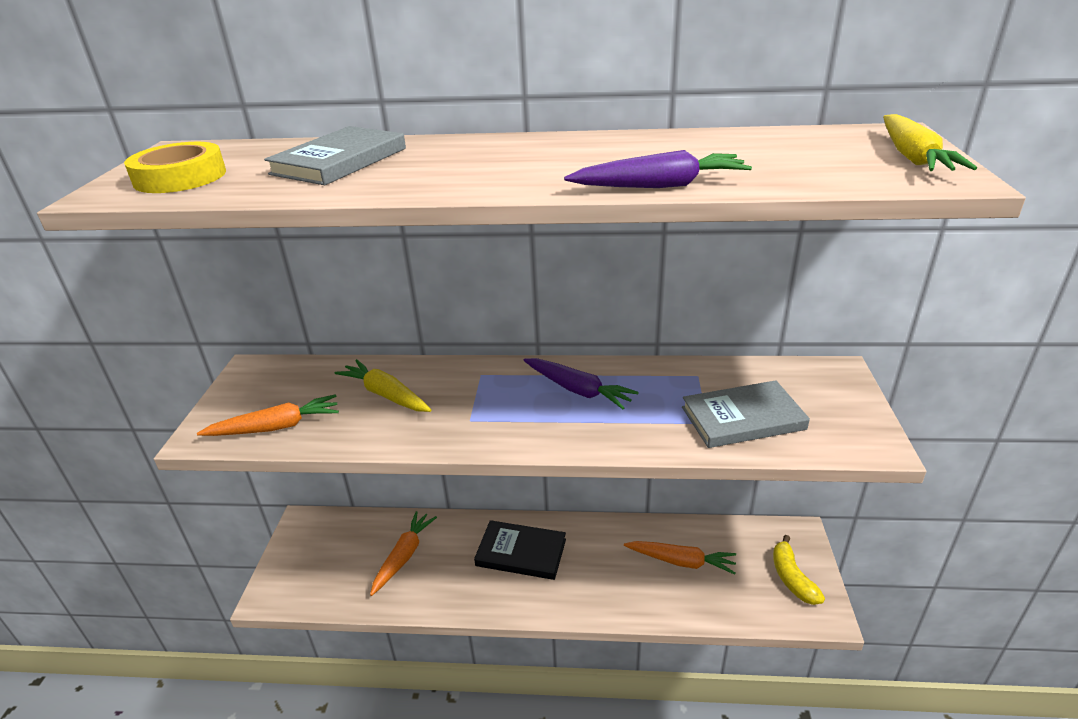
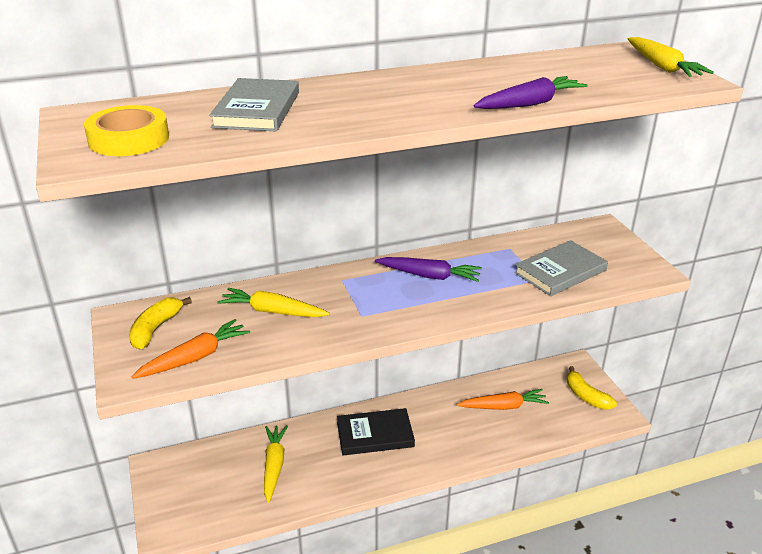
camera: 25 degrees left, 0 degrees up
orange carrot [370,511,437,596] -> yellow carrot [264,425,288,503]
none -> yellow banana [129,297,192,349]

